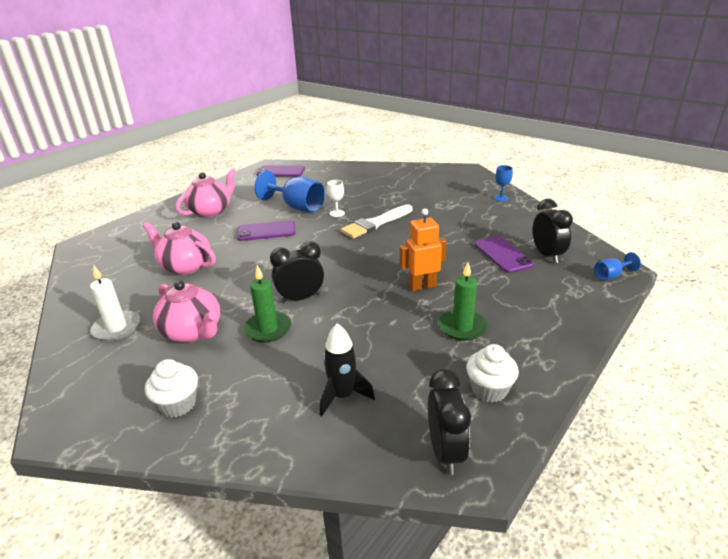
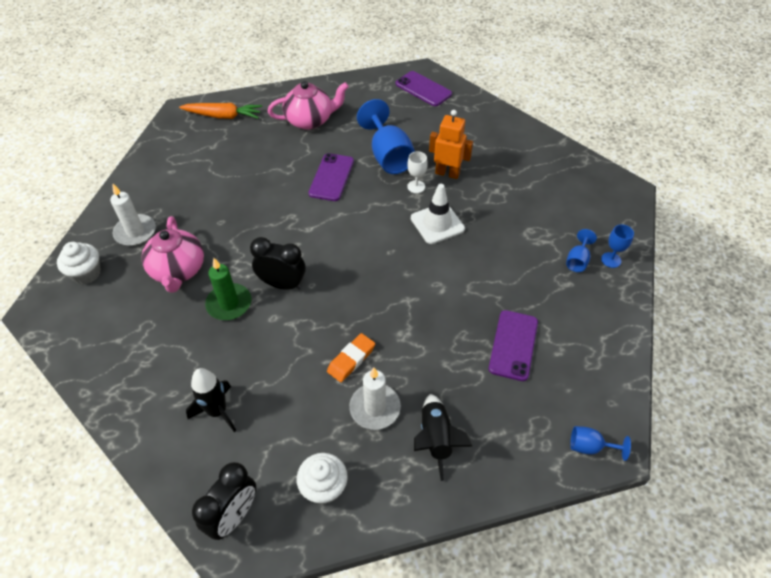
camera: 35 degrees right, 20 degrees up
pink teapot [143,222,216,275] -> none
white cupcake [145,359,198,418] -> white cupcake moved to [57,242,101,284]
purple phone [237,220,296,241] -> purple phone turned 75 degrees clockwise [308,153,354,201]
white brush [341,205,412,238] -> white traffic cone [411,184,465,244]
orange robot [400,209,446,291] -> orange robot moved to [429,110,473,179]
green candle [438,262,487,341] -> white candle [349,368,401,430]
black clock [533,199,573,263] -> none
none -> orange carrot [179,103,262,119]
none -> orange eraser [327,333,375,382]
none -> black rocket [414,394,473,481]
none -> blue goblet [566,229,597,272]

